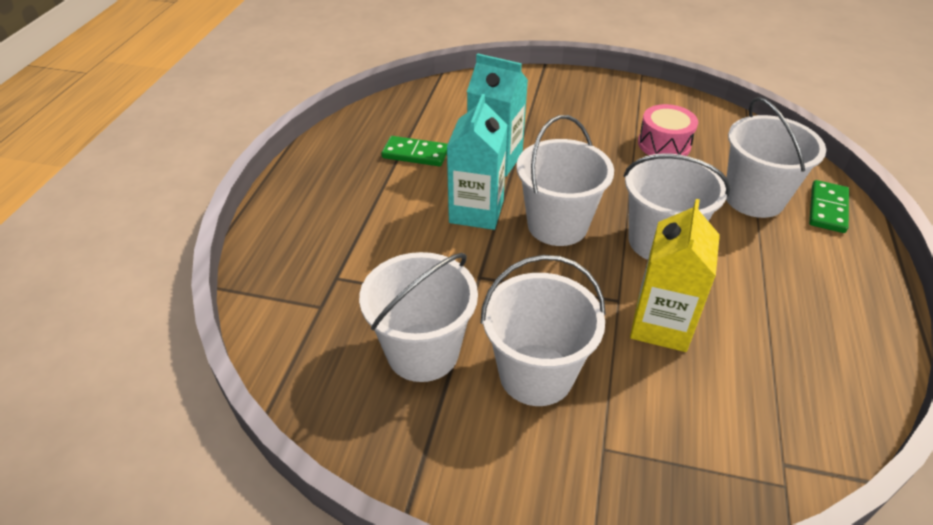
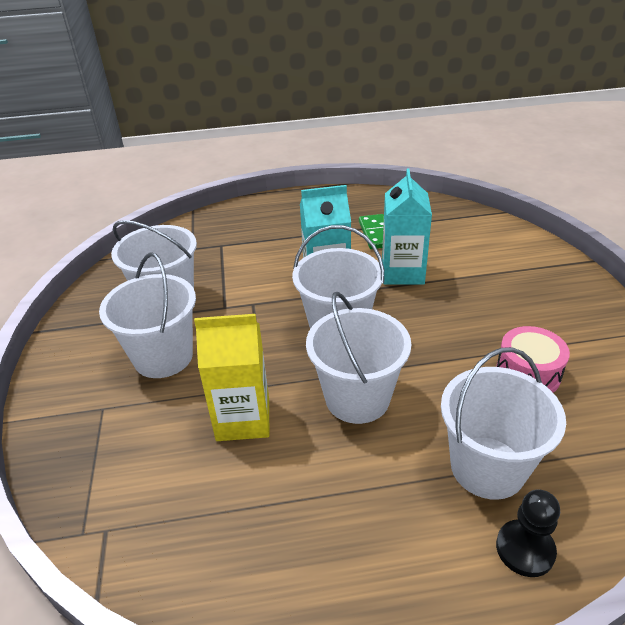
camera: 70 degrees right, 5 degrees down
green domino [809,180,849,233] -> black pawn [496,489,560,577]

